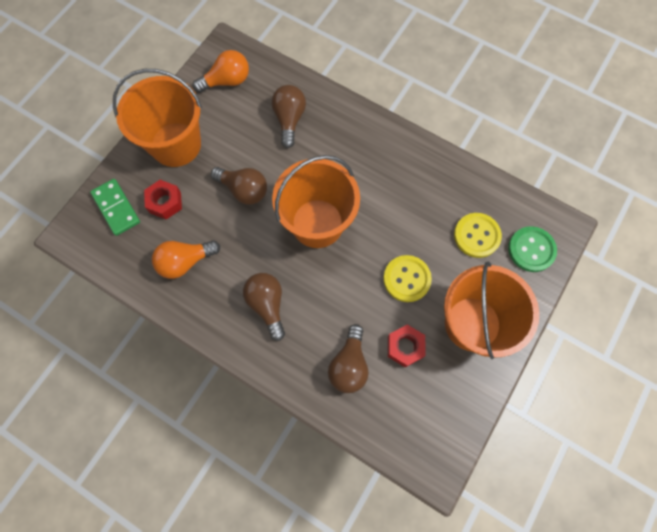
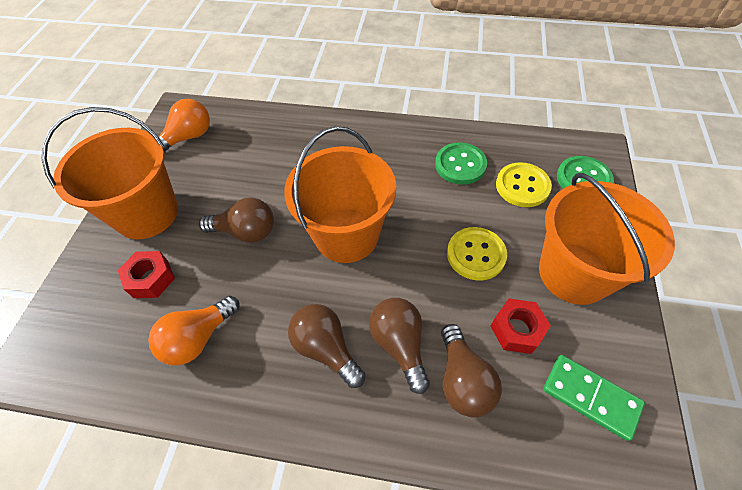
camera: 20 degrees left, 15 degrees down
green domino [90,179,140,236] -> green domino moved to [543,355,645,441]
brown light bulb [272,85,306,148] -> brown light bulb moved to [369,298,430,394]
none -> green button [435,143,487,185]

